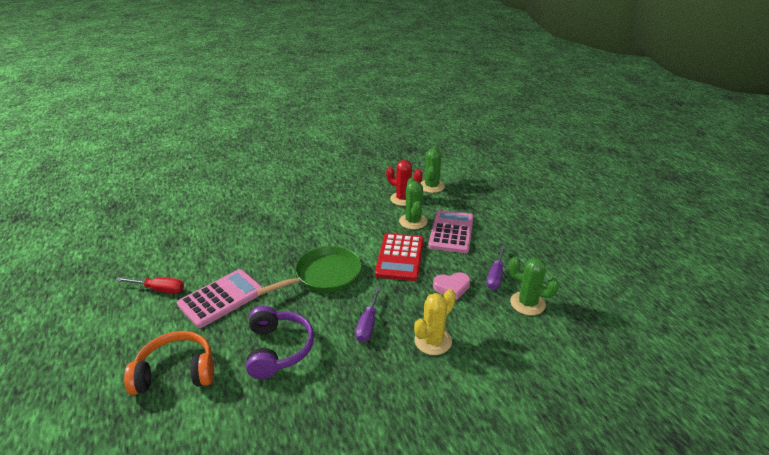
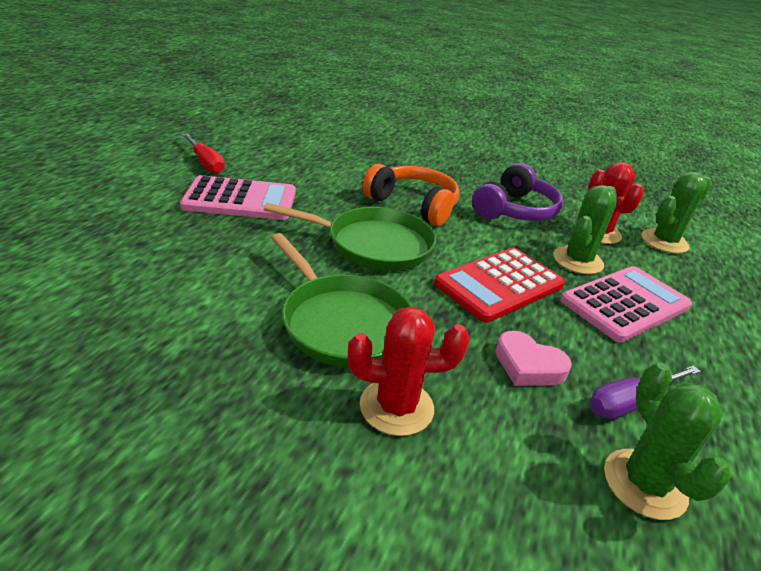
camera: 40 degrees right, 0 degrees up
orange headphones [124,331,214,395] -> orange headphones moved to [363,164,460,226]
purple headphones [246,306,314,379] -> purple headphones moved to [472,163,563,221]
purple screwdriver [355,287,381,343] -> green pan [271,233,411,367]
yellow cactus [414,289,456,355] -> red cactus [348,306,470,436]

